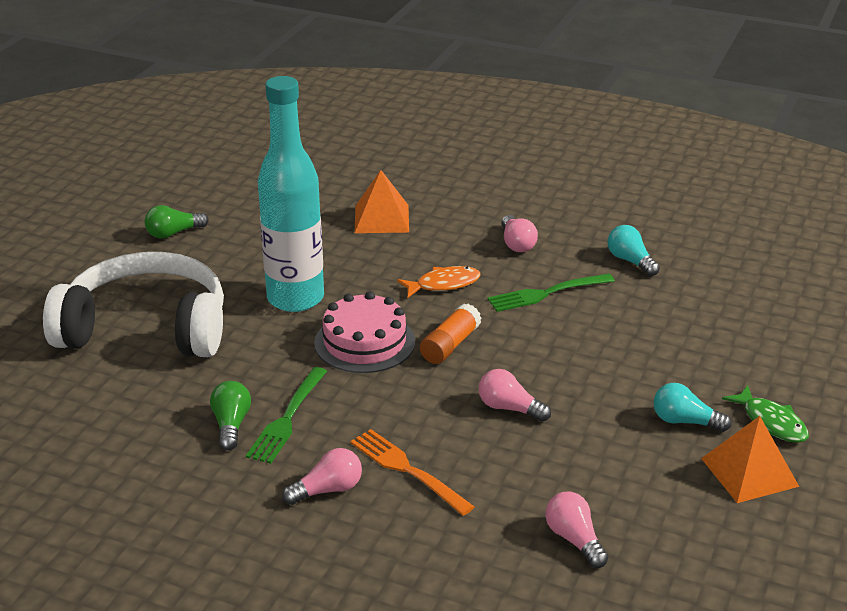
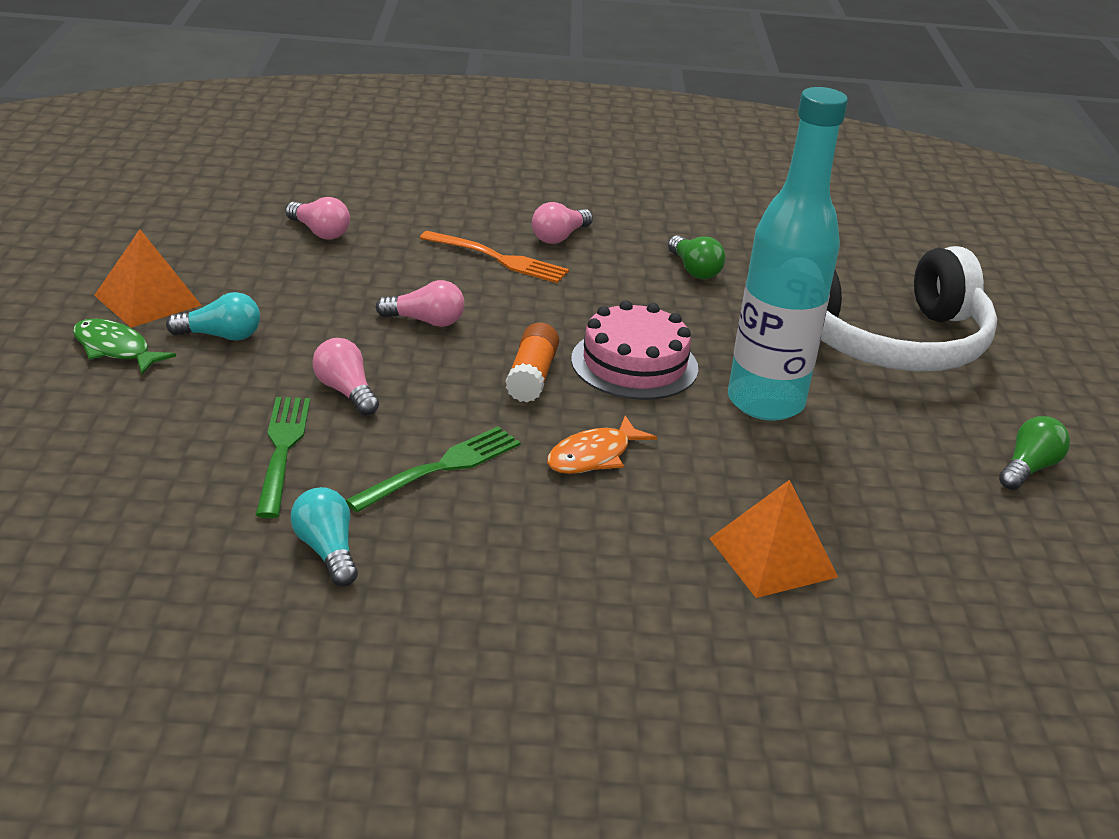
camera: 155 degrees right, 0 degrees up
green fork [246,367,327,464] -> green fork moved to [256,397,310,518]
pink light bulb [502,215,538,252] -> pink light bulb moved to [312,338,379,416]
turquoise light bulb [607,225,660,276] -> turquoise light bulb turned 150 degrees counterclockwise [291,487,358,586]

